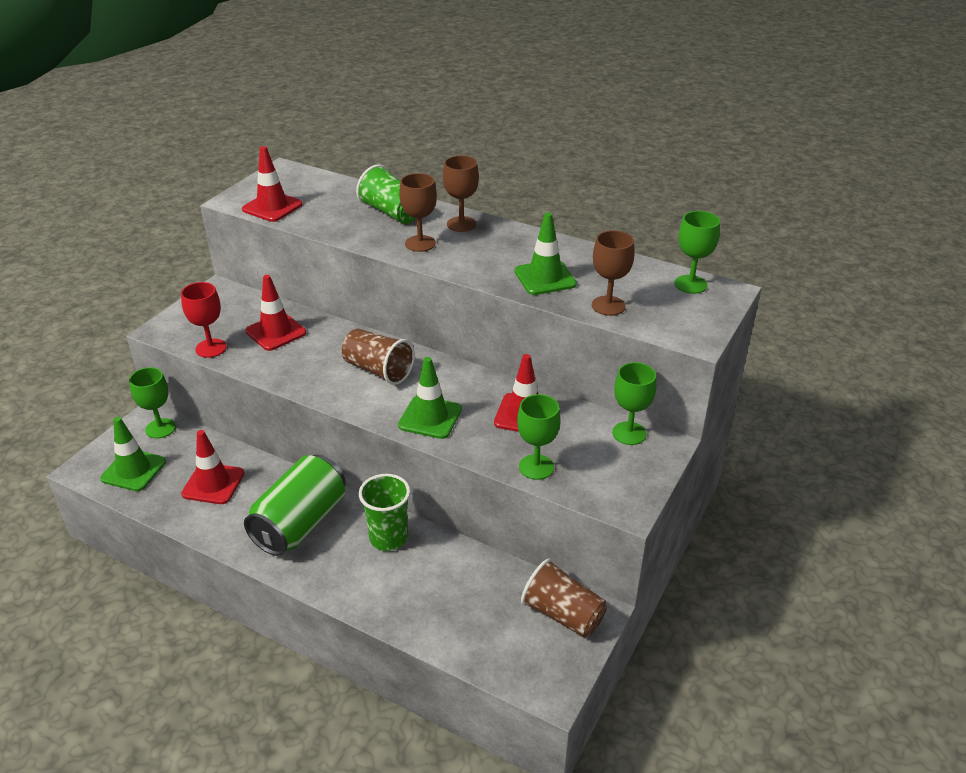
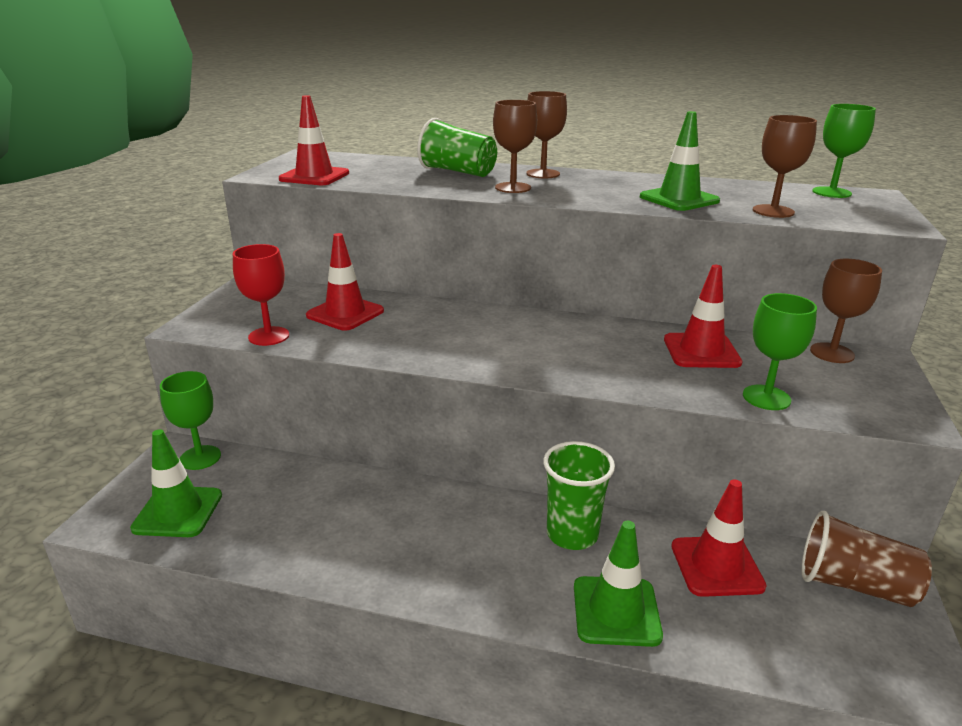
camera: 15 degrees left, 10 degrees down
red traffic cone [181,430,244,504] -> red traffic cone moved to [671,479,767,597]
green can [244,455,346,556] -> none
brown cup [342,329,415,385] -> none
green traffic cone [398,357,462,439] -> green traffic cone moved to [574,521,663,647]
green goblet [612,362,657,445] -> brown goblet [810,259,882,363]

